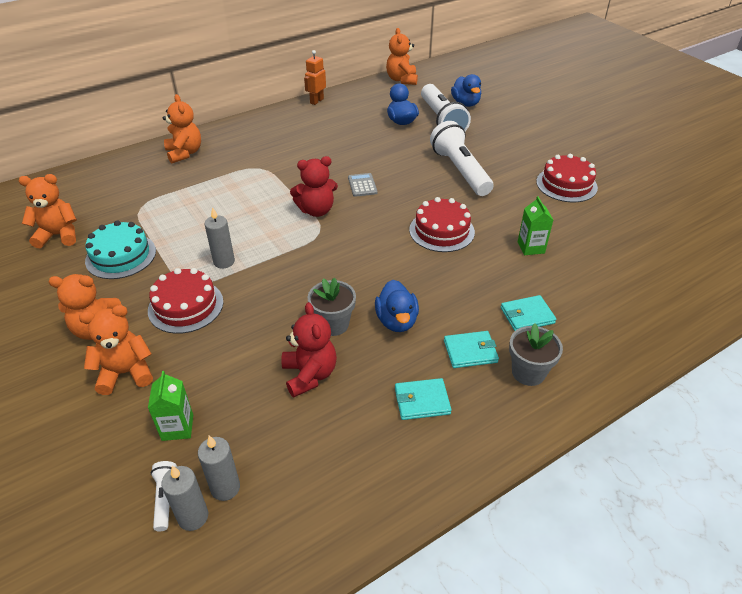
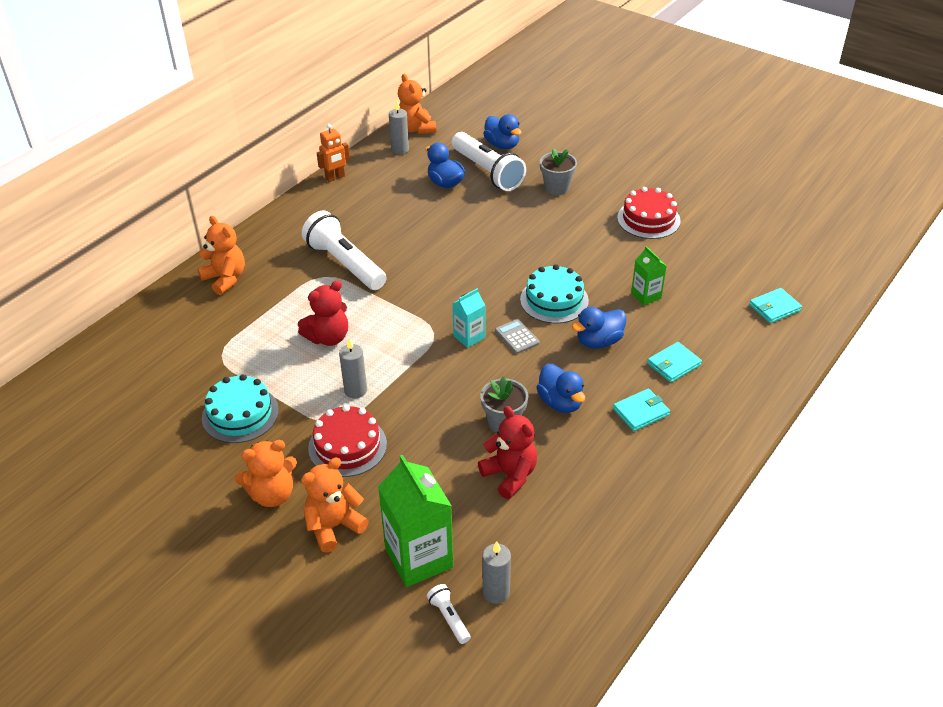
camera: 20 degrees left, 0 degrees up
orange teddy bear [18,174,77,248] -> none
green carton [148,371,193,441] -> green carton [378,455,454,587], size x1.87
grey candle [161,466,208,531] -> grey candle moved to [389,101,409,154]
red teddy bear [290,156,338,217] -> red teddy bear moved to [298,280,348,346]
orange robot [304,50,326,105] -> orange robot turned 135 degrees counterclockwise [317,124,350,182]
grey calculator [348,173,377,197] -> grey calculator moved to [495,319,540,354]
turquoise wallet [395,378,452,420] -> turquoise wallet moved to [749,288,802,323]
red cake [409,197,475,252] -> turquoise cake [520,264,589,324]
white flashlight [430,121,493,196] -> white flashlight moved to [302,210,386,290]
grey flower pot [509,323,563,386] -> grey flower pot moved to [540,148,577,195]
none -> turquoise carton [452,288,485,348]
none -> blue duck [572,307,627,348]

